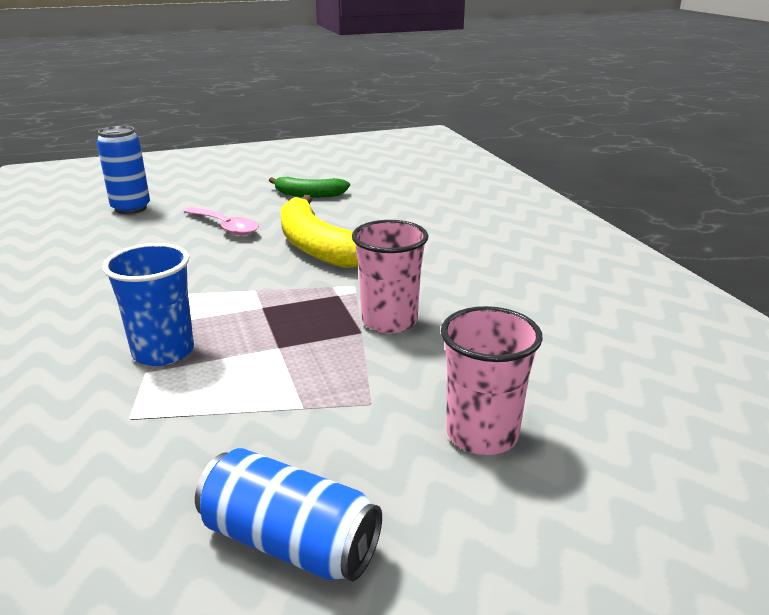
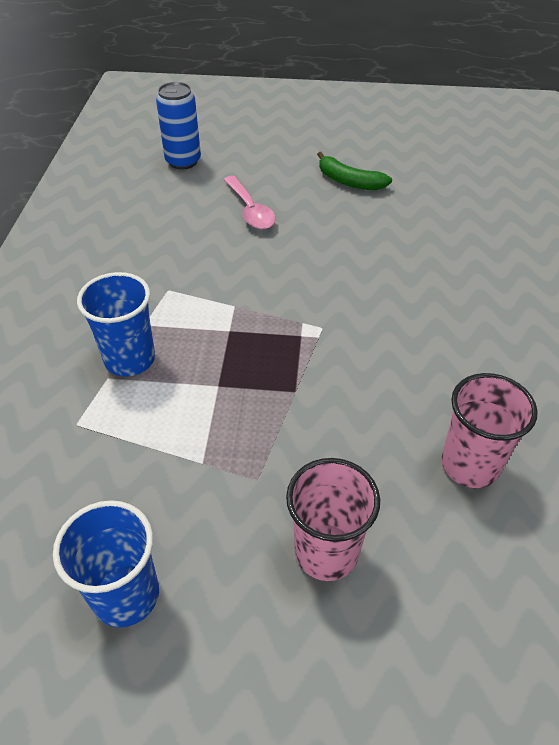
camera: 25 degrees right, 20 degrees up
blue can [195,448,382,581] -> blue cup [53,500,159,628]
yellow banana [281,195,358,268] -> none
pink cup [352,220,428,333] -> pink cup moved to [441,373,538,488]

